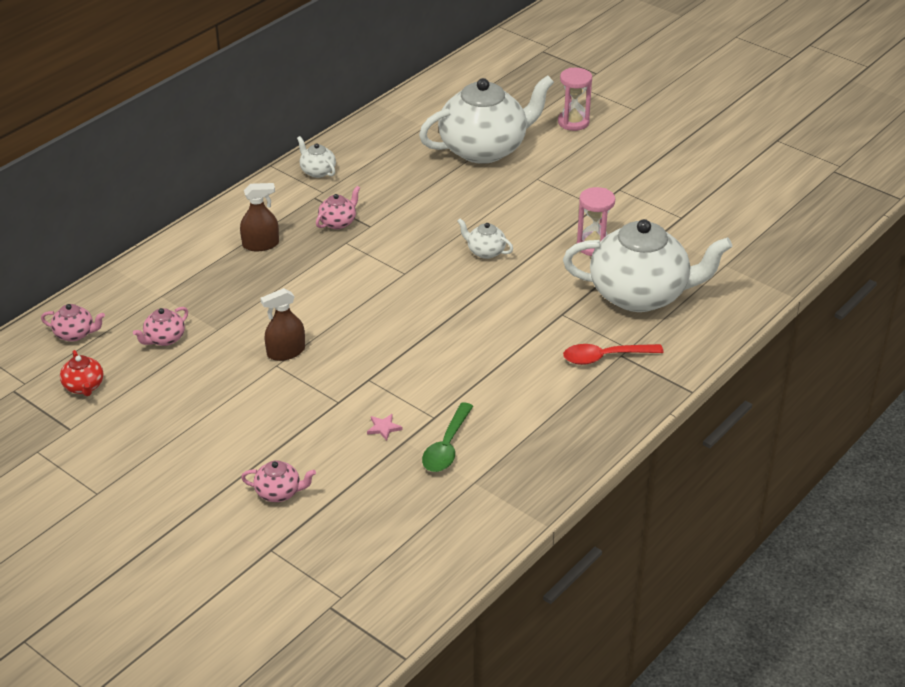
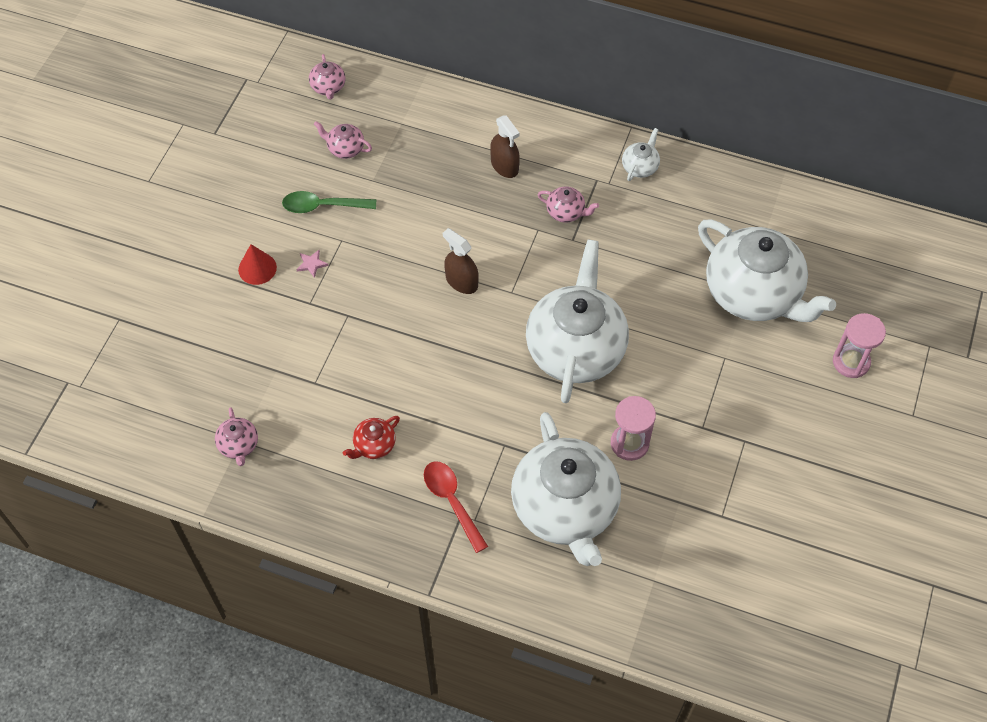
camera: 70 degrees right, 20 degrees up
red teapot [60,350,104,396] -> red teapot moved to [343,416,400,459]
pink teapot [241,460,316,502] -> pink teapot moved to [215,407,258,466]
brown spray bottle [260,288,305,361] -> brown spray bottle moved to [443,228,479,294]
pink star [367,414,403,441] -> pink star moved to [296,250,329,278]
green spoon [422,402,473,472] -> green spoon moved to [282,191,376,213]
white teapot [457,218,513,259] -> white teapot [526,239,629,403], size x2.47
none -> red cone [238,244,277,285]

